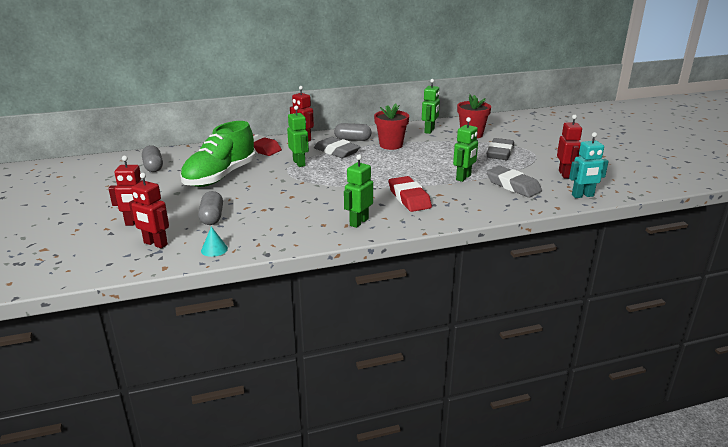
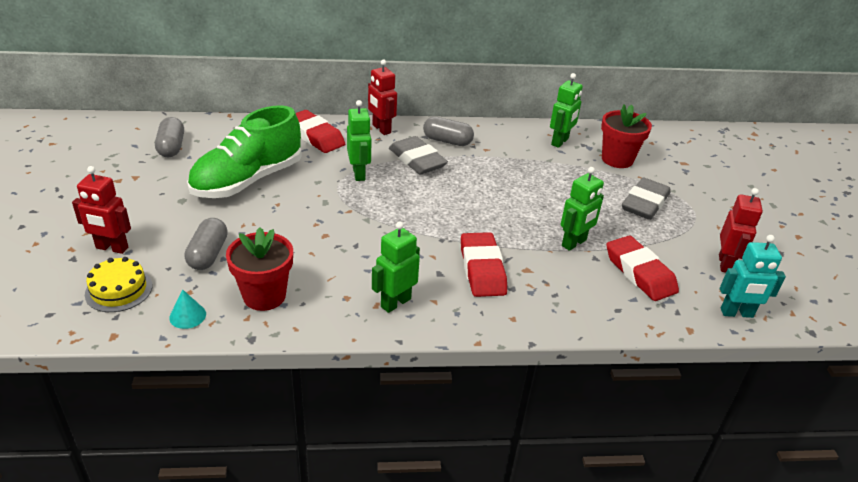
camera: 10 degrees right, 10 degrees up
red robot [129,173,169,248] -> yellow cake [85,257,152,312]
red flower pot [374,103,409,150] -> red flower pot moved to [226,227,293,311]
grey eraser [486,166,542,197] -> red eraser [606,236,679,301]

